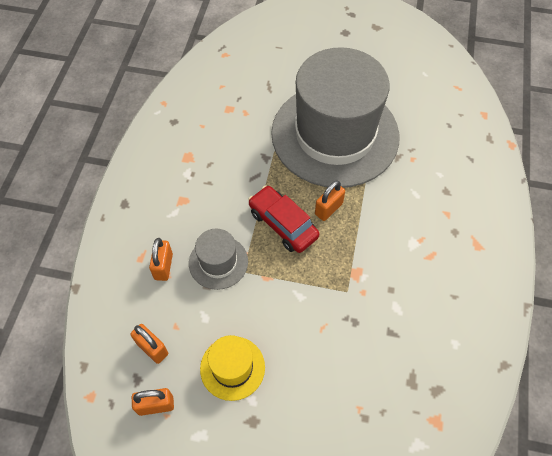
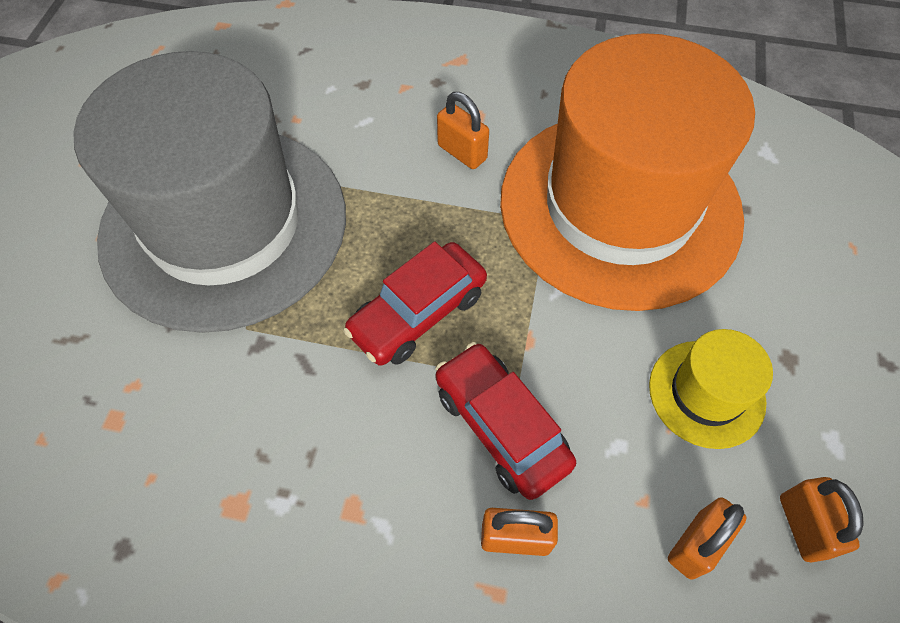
camera: 90 degrees left, 0 degrees up
grey hat [189,229,248,290] -> red car [435,342,576,500]
orange padlock [315,181,345,221] -> orange padlock moved to [437,92,489,169]
none -> orange hat [500,33,755,311]

